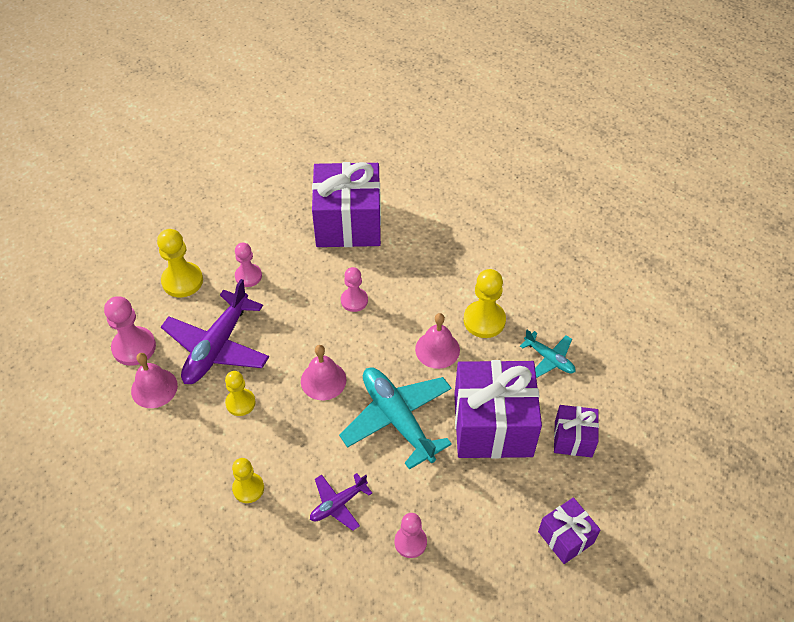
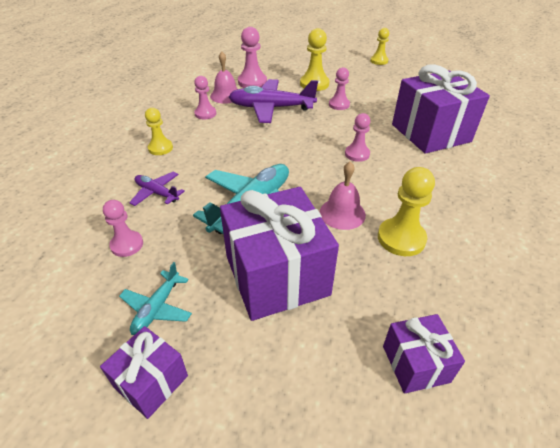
camera: 70 degrees right, 10 degrees down
yellow pawn [225,371,256,416] -> yellow pawn moved to [370,28,389,65]
pink bell [301,345,346,400] -> none
turquoise plane [520,330,575,378] -> turquoise plane moved to [119,262,192,335]
purple gift [554,405,599,457] -> purple gift moved to [383,314,465,394]
none -> pink pawn [194,76,216,119]

